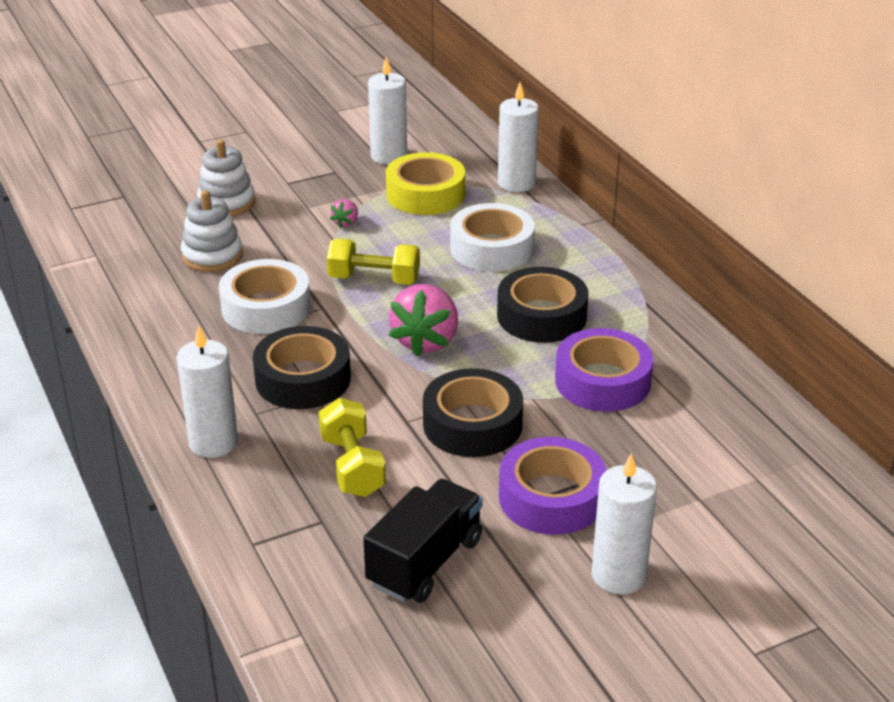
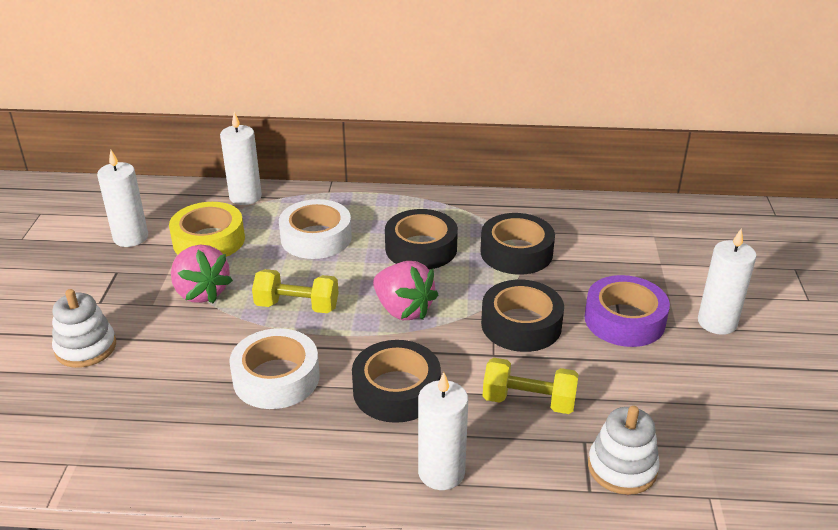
camera: 60 degrees left, 0 degrees up
white stacking toy [181,190,243,272] -> white stacking toy moved to [588,406,660,495]
yellow dumbbell [327,239,420,285] -> yellow dumbbell turned 60 degrees clockwise [252,269,339,313]
pink strawberry [330,199,358,228] -> pink strawberry [171,245,233,303], size x2.19
black truck [363,479,483,603] -> none
purple tape [555,328,654,412] -> black tape [480,213,555,274]

